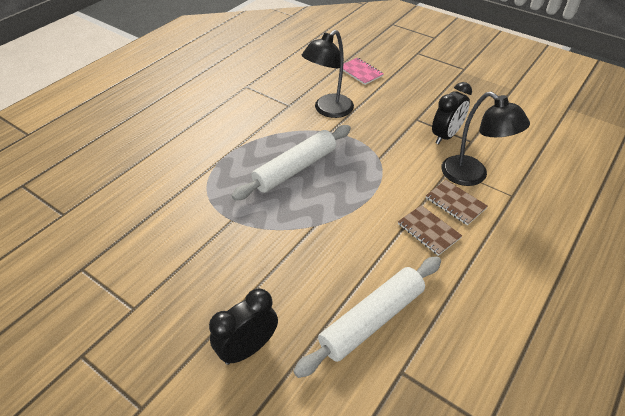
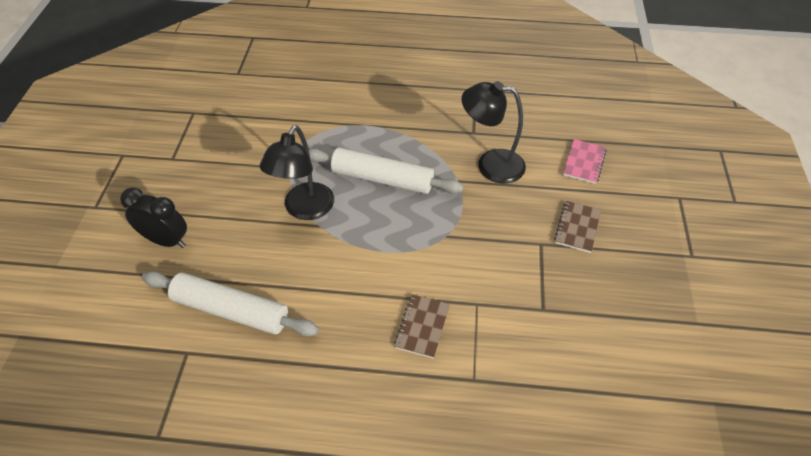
camera: 60 degrees right, 5 degrees up
brown notebook [398,205,462,256] -> brown notebook moved to [554,201,601,253]
black clock [432,82,472,144] -> none
black lamp [441,92,530,186] -> black lamp moved to [260,125,334,220]

